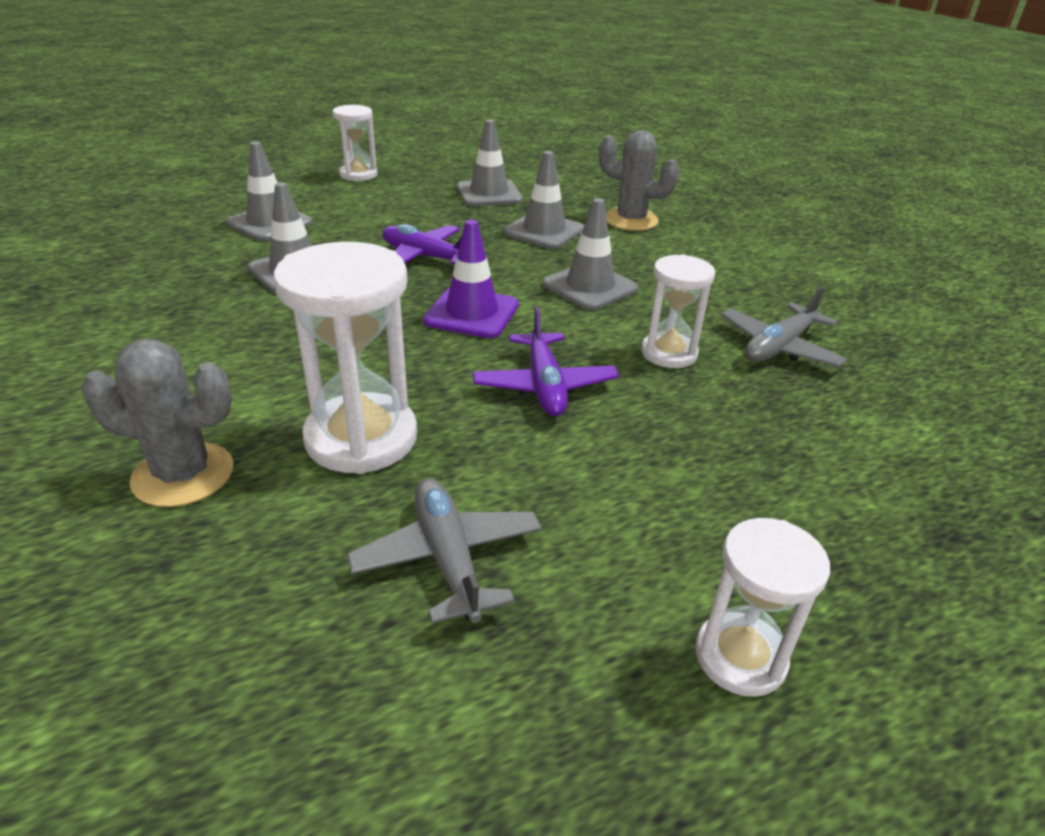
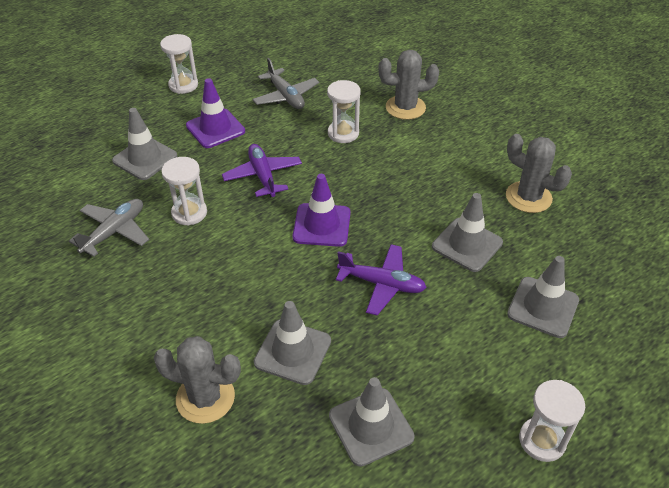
camera: 170 degrees right, 10 degrees up
white hourglass [273,242,417,474] -> white hourglass [327,80,360,143], size x0.61
grey traffic cone [543,198,638,310] -> grey traffic cone moved to [112,108,177,180]
none -> purple traffic cone [186,78,245,148]
none -> grey cactus [506,134,572,213]

